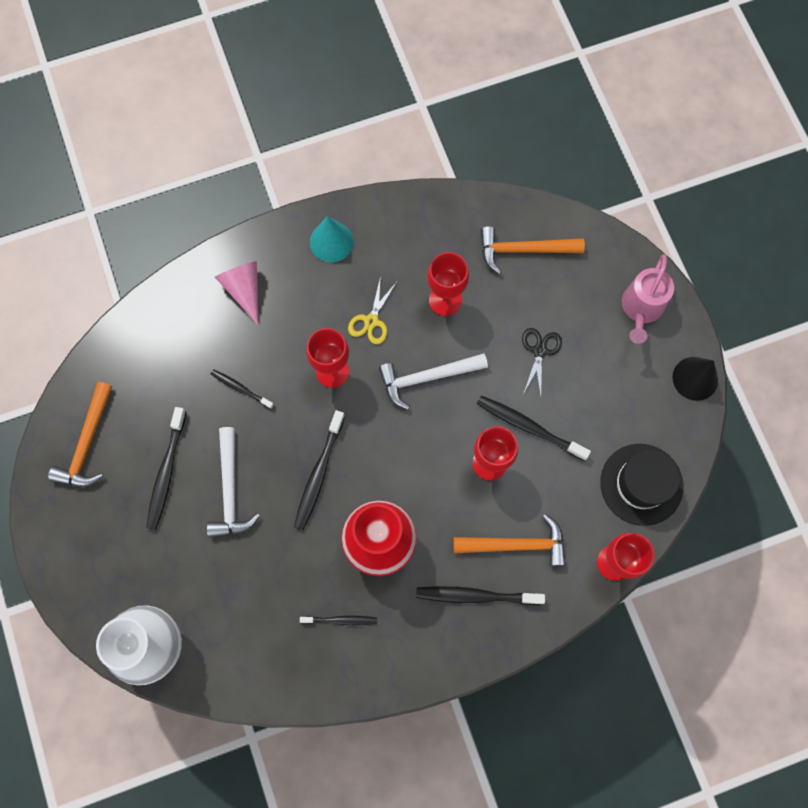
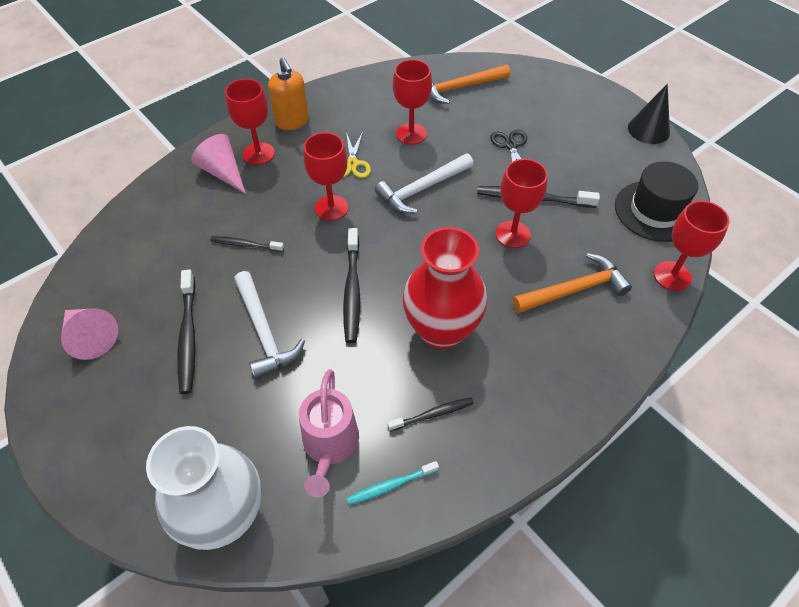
camera: 20 degrees left, 20 degrees down
orange hammer [48,382,112,487] -> pink cone [61,309,118,360]
turquoise cone [310,216,354,262] -> orange soap dispenser [268,57,309,130]
black toothbrush [416,586,545,605] -> none
pink watering can [622,254,674,344] -> pink watering can moved to [299,369,359,497]
none -> red goblet [225,79,275,165]
none -> turquoise toothbrush [347,461,439,505]

